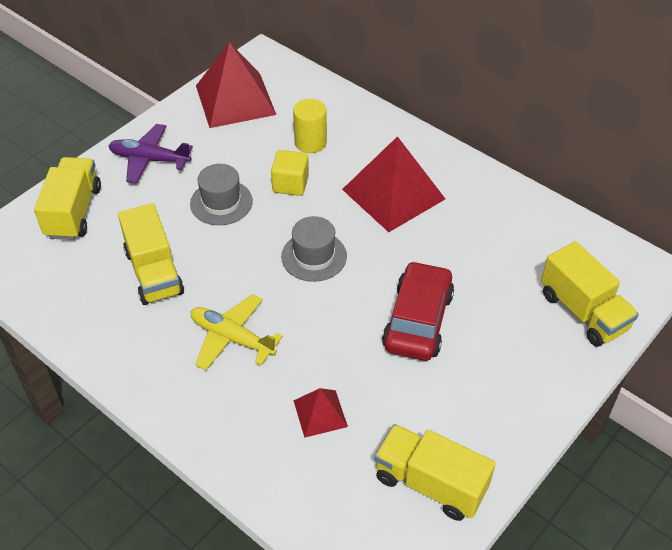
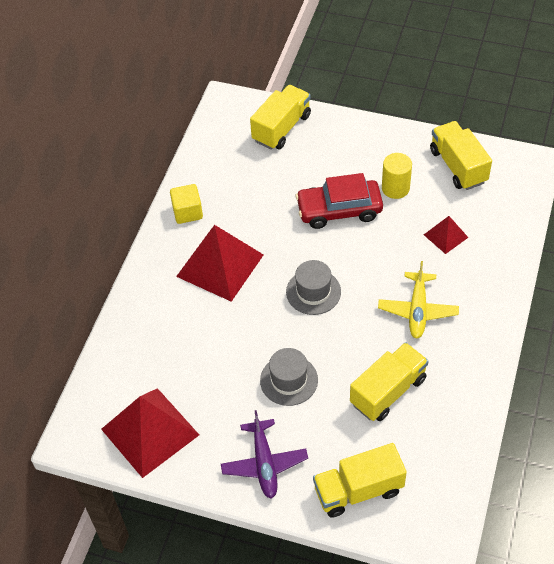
camera: 110 degrees left, 5 degrees up
yellow cube [271,150,309,196] -> yellow cube moved to [170,184,203,224]
yellow cylinder [293,99,327,153] -> yellow cylinder moved to [382,153,412,199]
yellow truck [374,424,496,521] -> yellow truck turned 150 degrees clockwise [430,121,492,190]

